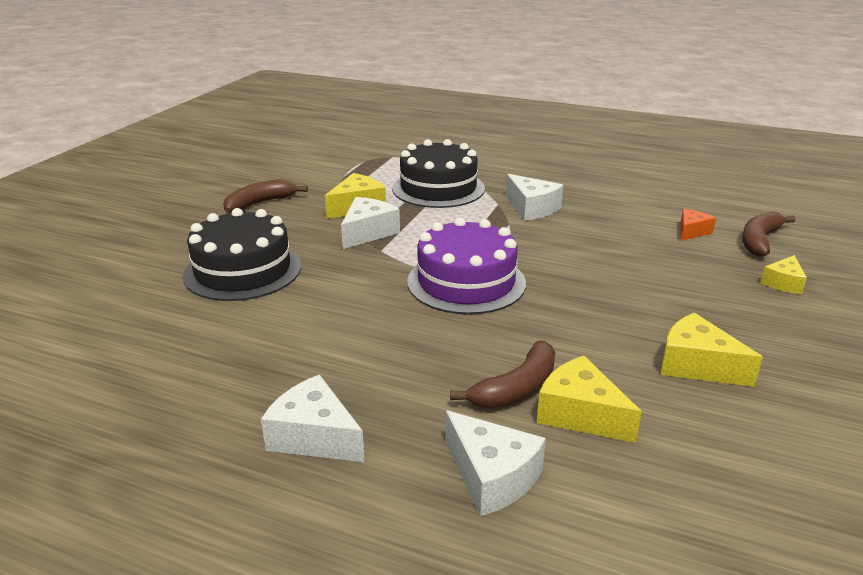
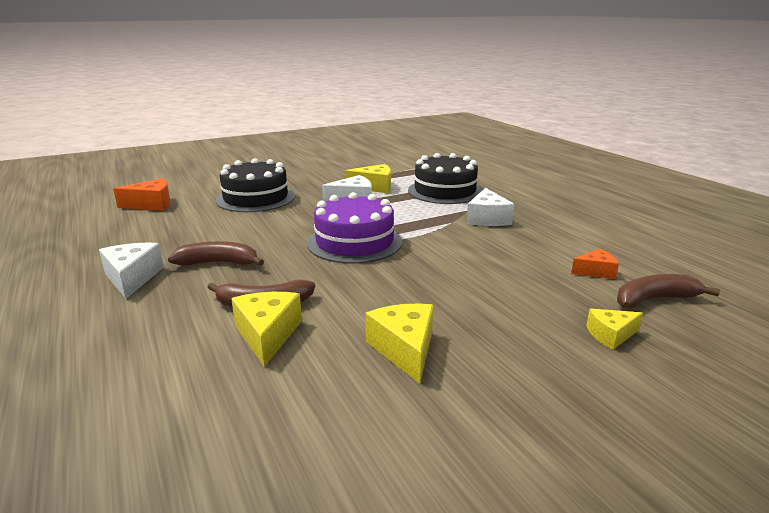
camera: 40 degrees right, 5 degrees down
brown banana [223,179,308,214] -> brown banana moved to [168,241,264,266]
white cheese [445,410,546,516] -> none
none -> orange cheese [113,178,171,211]

